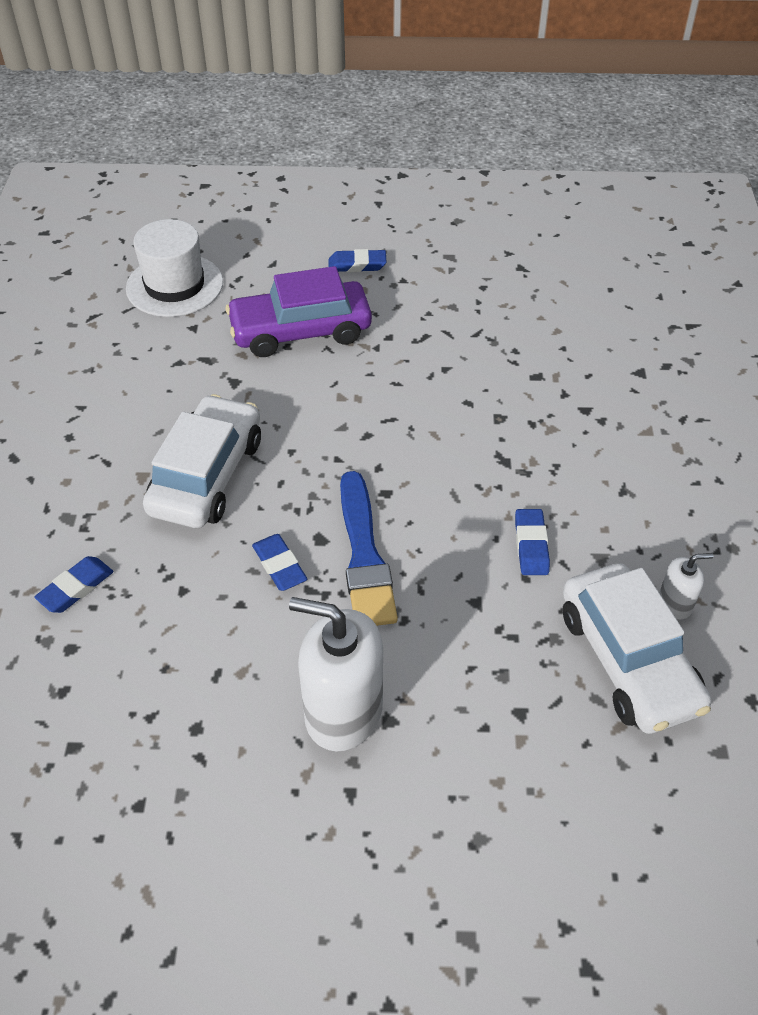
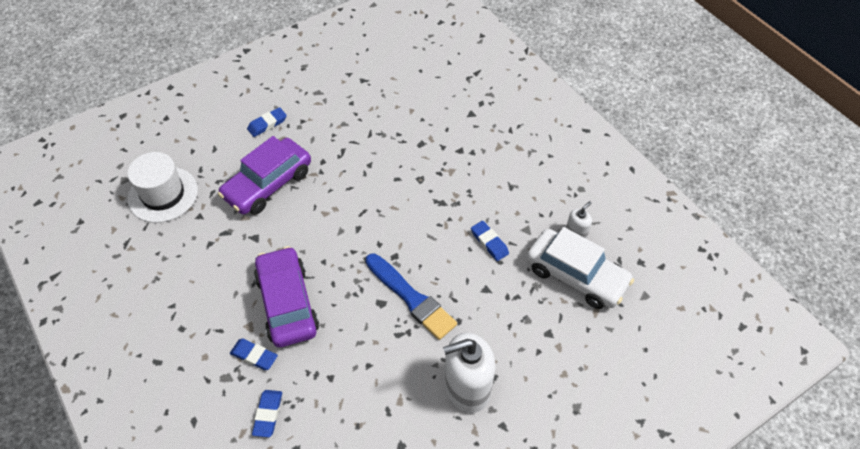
camera: 35 degrees left, 5 degrees up
white car [143,394,261,528] -> purple car [254,246,319,348]
blue eraser [252,534,307,591] -> blue eraser moved to [230,339,278,370]

